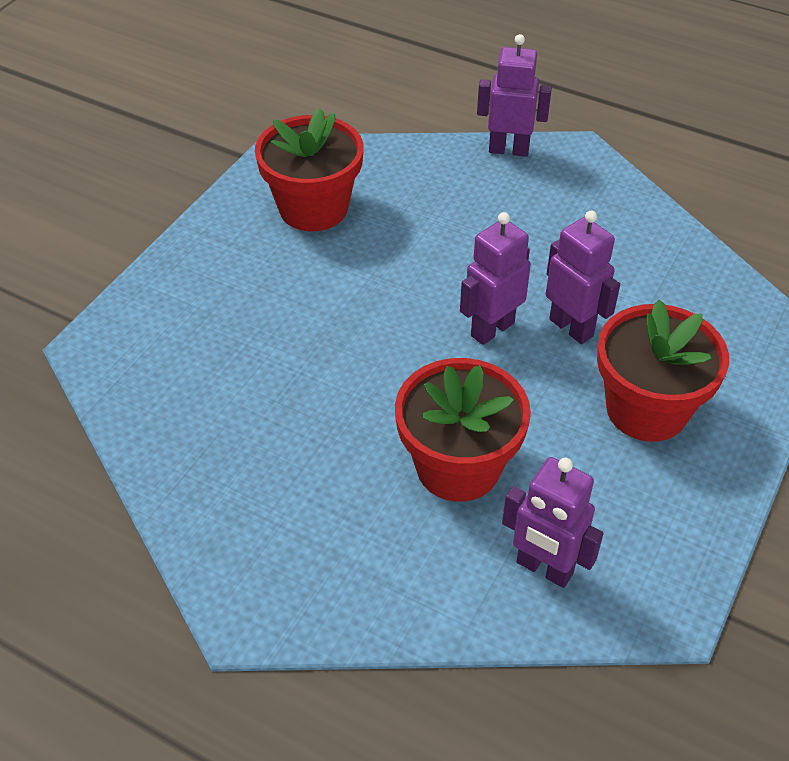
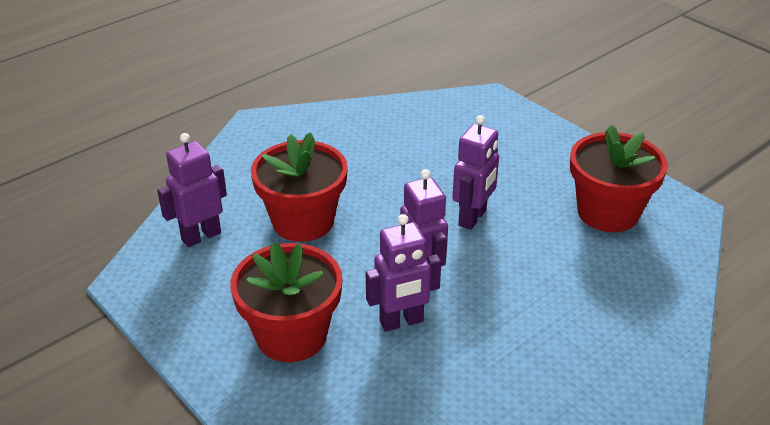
camera: 110 degrees right, 10 degrees down
purple robot [477,34,552,157] -> purple robot moved to [452,115,499,230]

